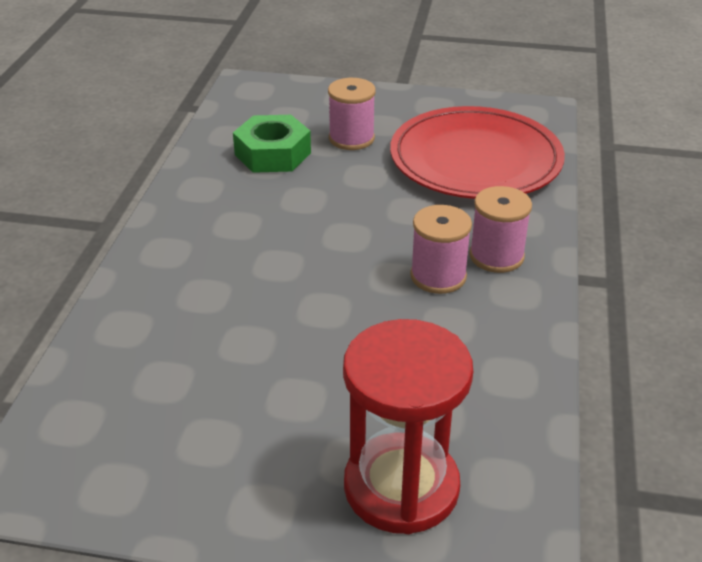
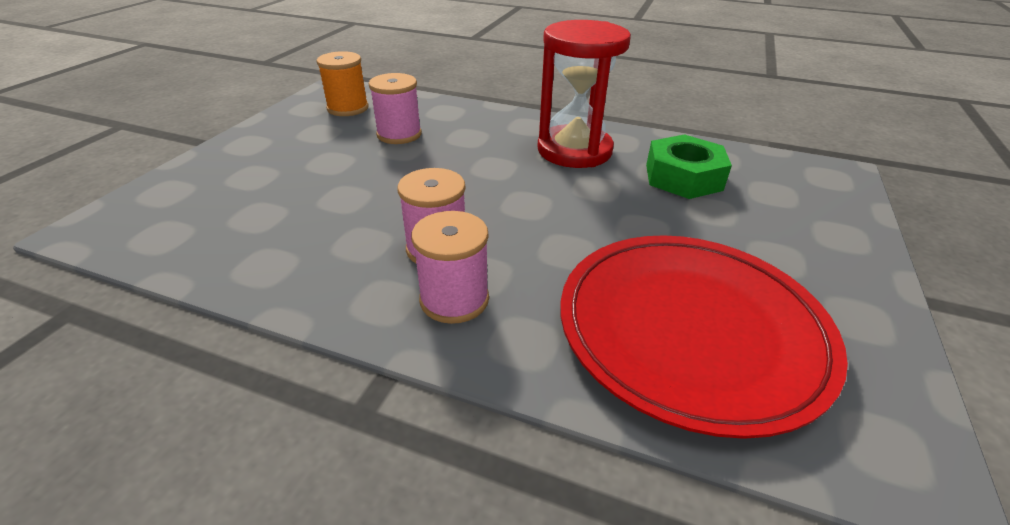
camera: 100 degrees right, 0 degrees up
pink spool [328,78,376,150] -> pink spool moved to [369,73,422,144]
red hourglass [343,319,473,534] -> red hourglass moved to [538,20,631,168]
none -> orange spool [317,51,369,116]

